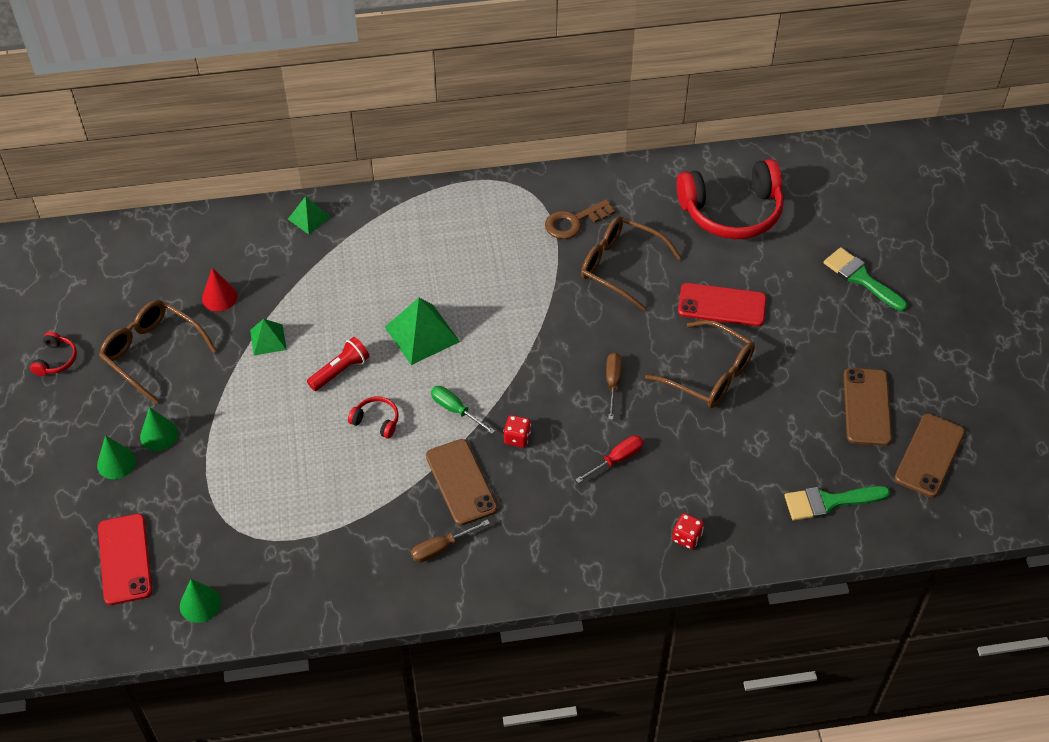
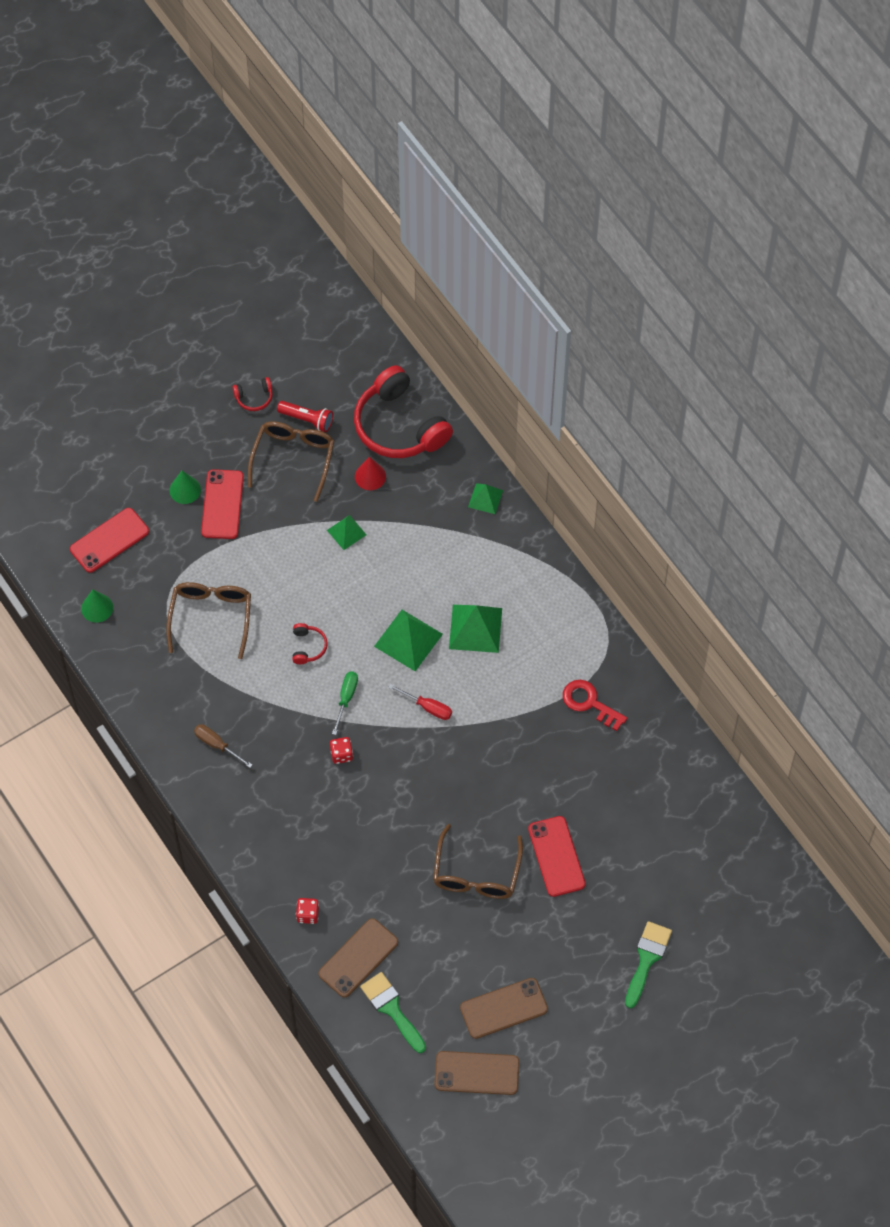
camera: 65 degrees right, 10 degrees up
green cone [140,407,178,451] -> red phone [201,469,244,539]
red flashlight [307,337,370,391] -> red flashlight moved to [277,401,333,432]
brown phone [426,439,498,525] -> brown phone moved to [318,918,398,997]
brown key [545,199,615,239] -> red key [563,680,627,731]
red screwdriver [575,435,644,483] -> red screwdriver moved to [388,684,452,720]
brown glasses [581,216,682,312] -> brown glasses moved to [166,582,251,659]
brown screwdriver [606,353,622,420] -> none
red headphones [677,159,784,239] -> red headphones moved to [354,365,453,458]
none -> green pyramid [449,605,502,653]

